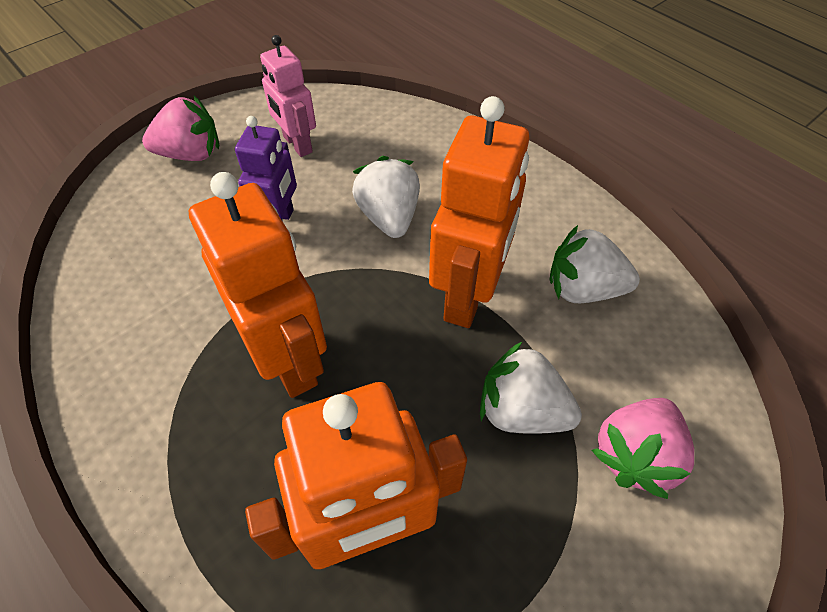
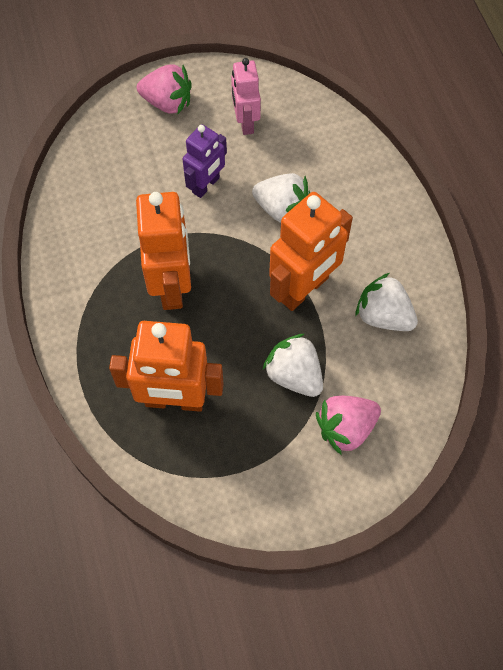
camera: 25 degrees right, 10 degrees up
white strawberry [352,156,420,238] -> white strawberry turned 105 degrees clockwise [252,173,310,223]

